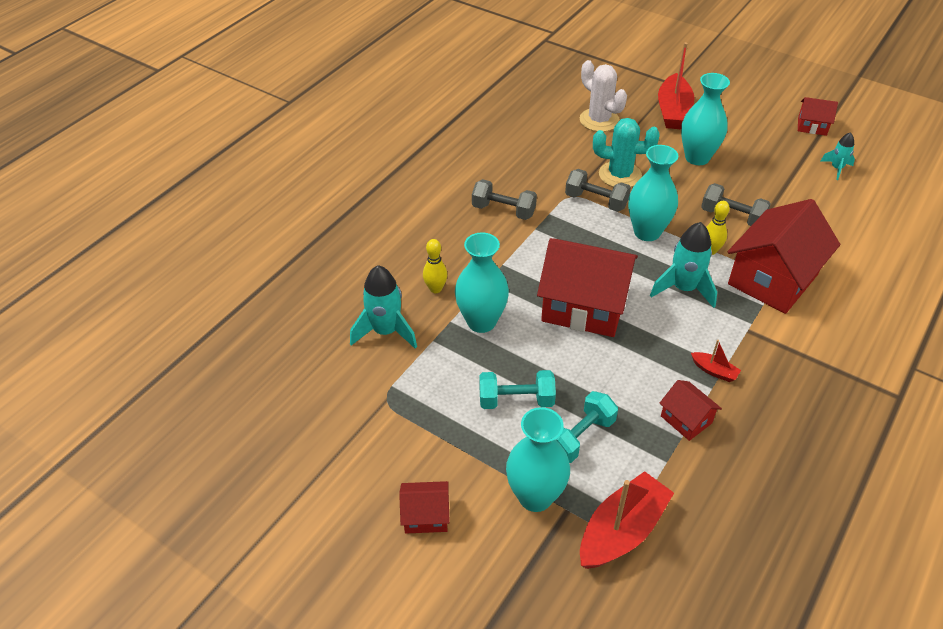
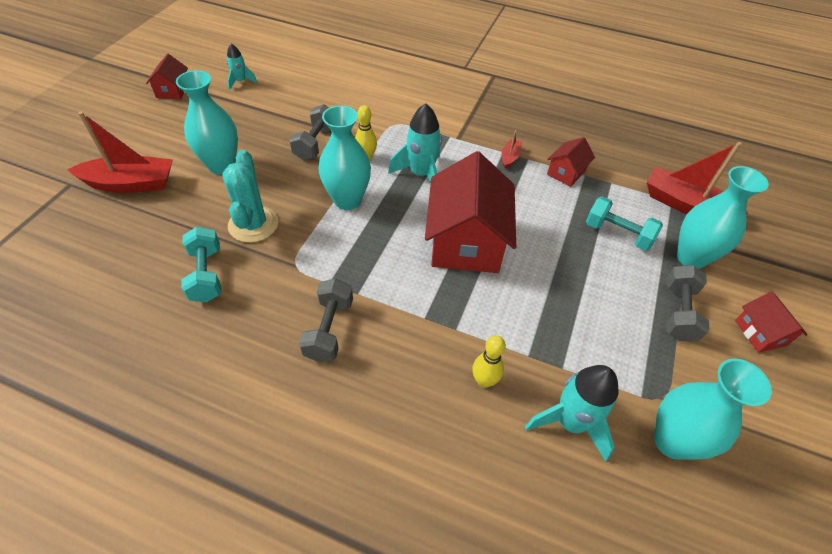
camera: 105 degrees left, 5 degrees up
turquoise vase [455,232,509,333] -> turquoise vase moved to [654,359,772,460]
turquoise dumbbell [479,370,556,409] -> turquoise dumbbell moved to [181,227,221,302]
grey dumbbell [565,169,631,212] -> grey dumbbell moved to [666,265,710,342]
white cactus [580,60,627,132] -> none
red house [728,199,840,314] -> none

